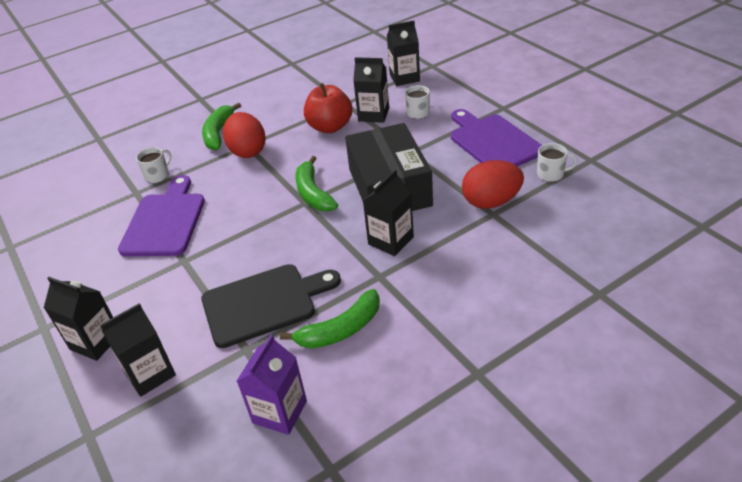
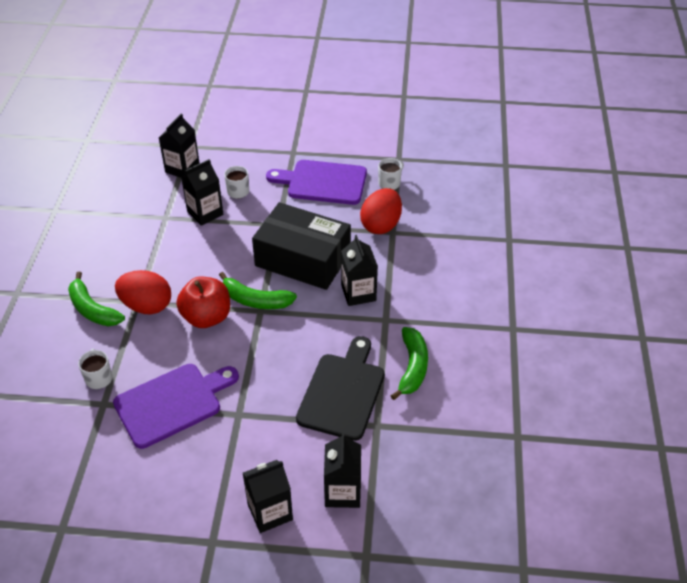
camera: 55 degrees left, 5 degrees up
purple cutting board [118,175,205,256] -> purple cutting board turned 105 degrees clockwise [113,364,239,449]
purple carton [237,334,307,435] -> none
red apple [304,83,353,133] -> red apple moved to [176,277,230,328]

